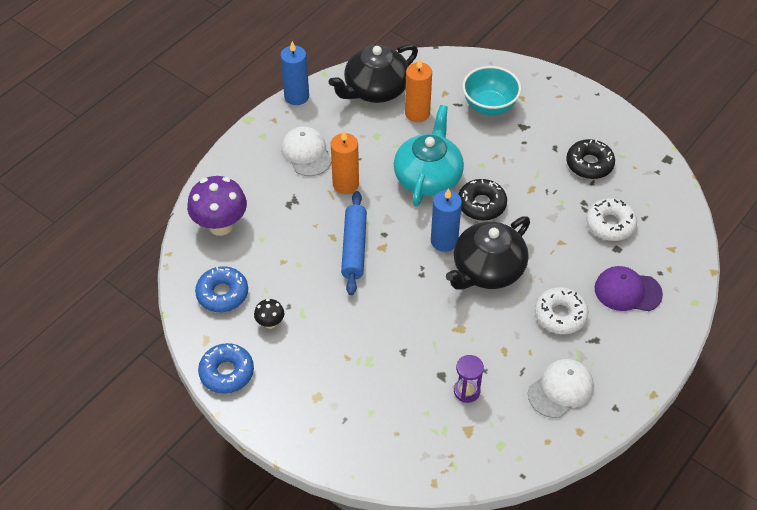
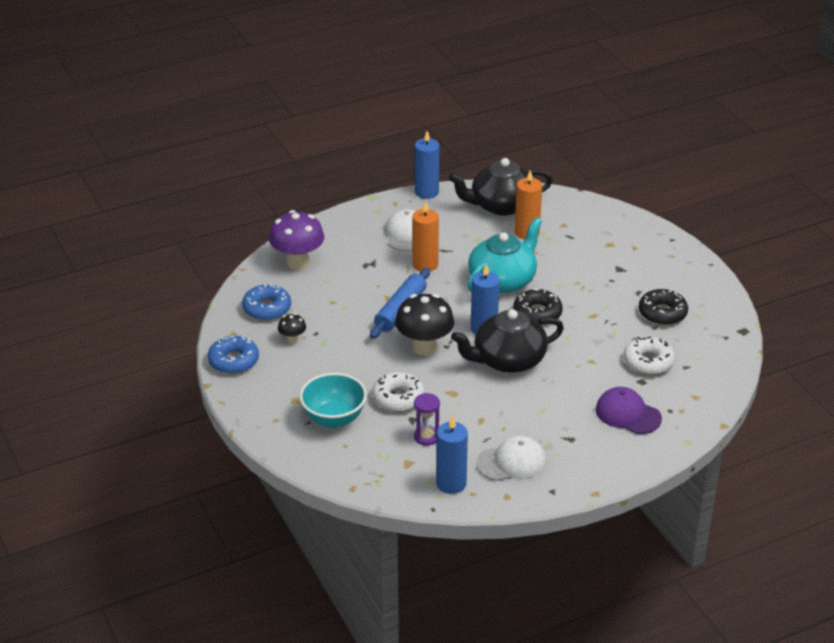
camera: 25 degrees right, 15 degrees down
turquoise bowl [462,66,521,115] -> turquoise bowl moved to [299,373,367,428]
white donut [535,287,589,334] -> white donut moved to [372,372,425,412]
none -> black mushroom [395,294,454,356]
none -> blue candle [436,416,468,494]

